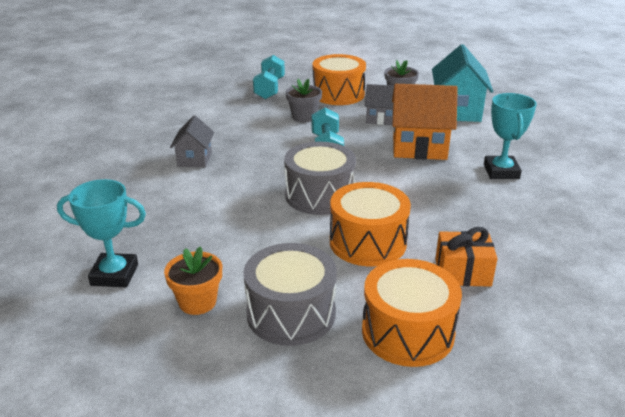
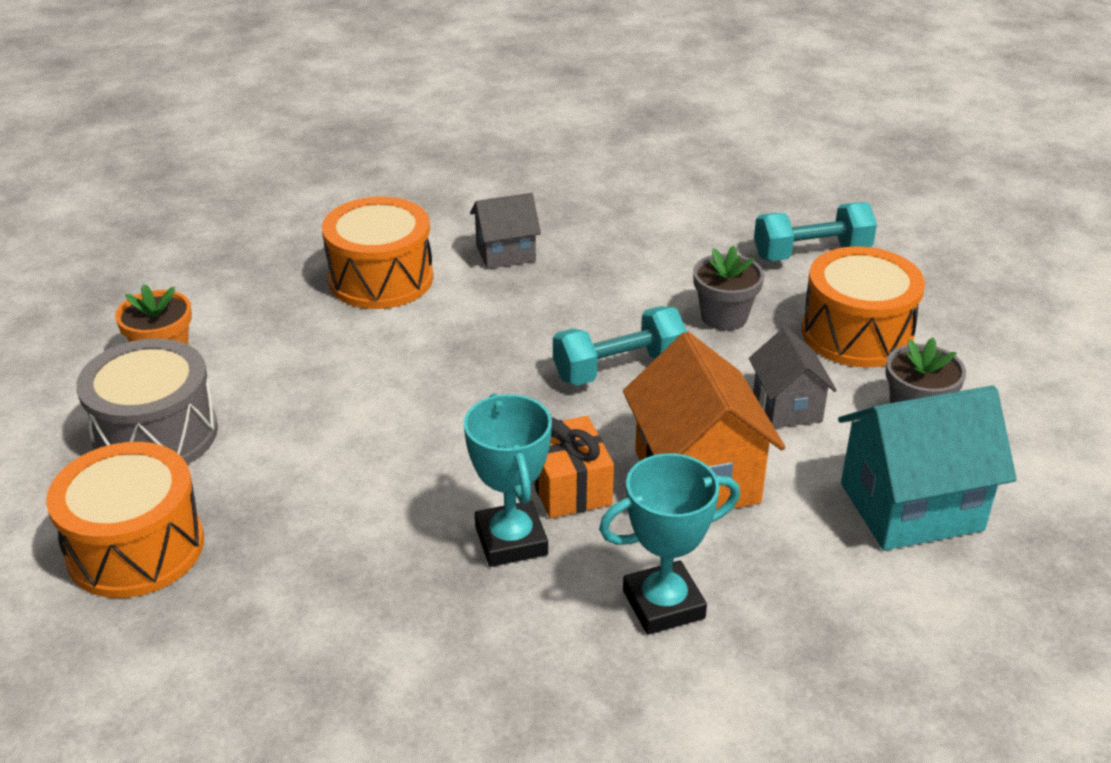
camera: 70 degrees right, 5 degrees up
turquoise trophy [57,179,146,287] -> turquoise trophy moved to [464,393,552,567]
grey drum [284,142,356,215] -> none
orange drum [330,182,411,266] -> orange drum moved to [322,197,433,309]
orange gift [435,227,498,287] -> orange gift moved to [534,416,614,519]

